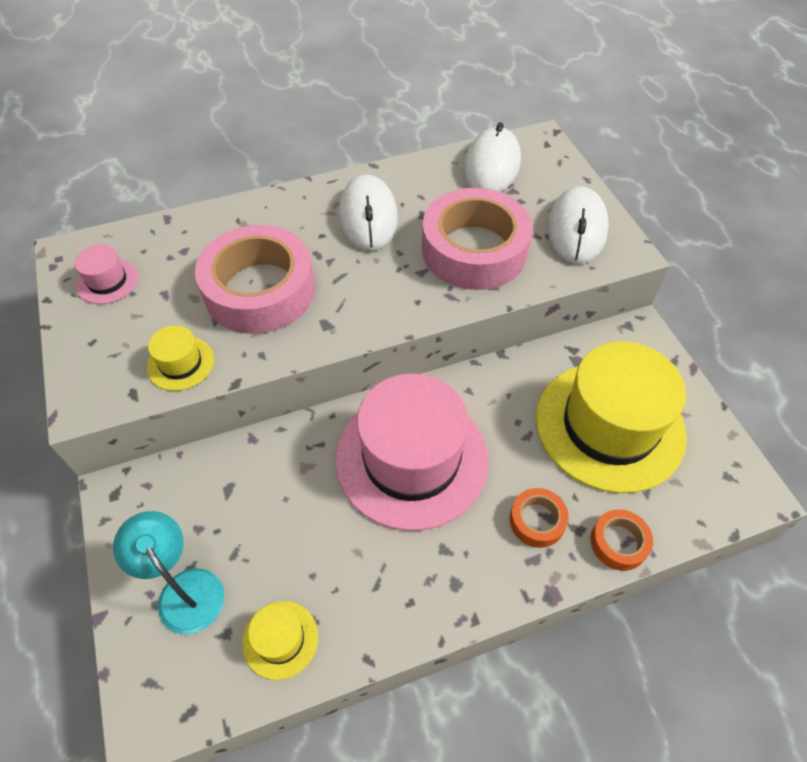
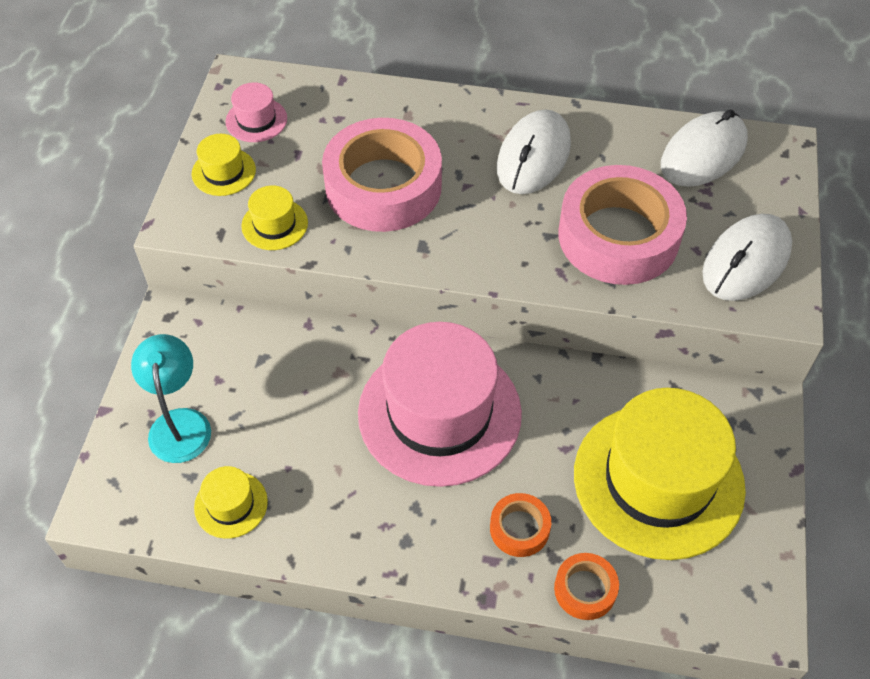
camera: 30 degrees right, 0 degrees up
none -> yellow hat [191,134,256,196]

